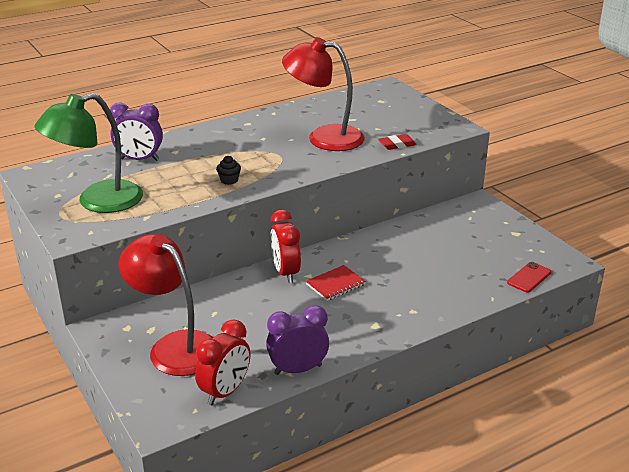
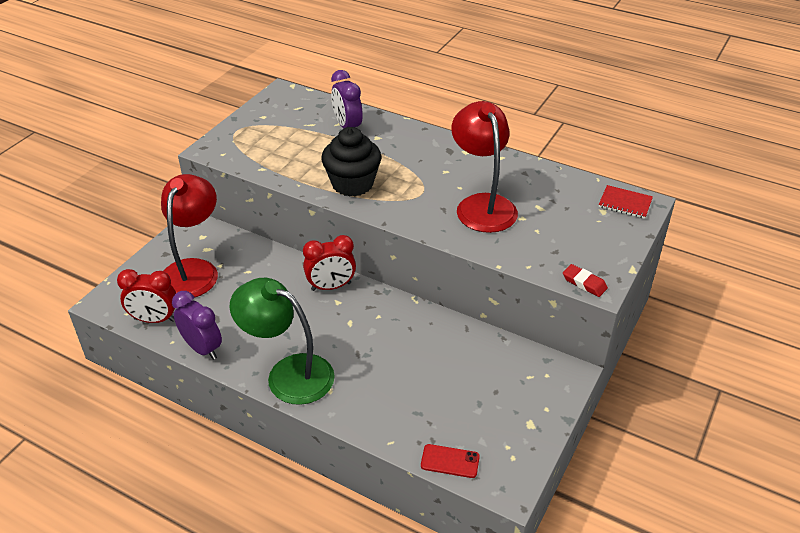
camera: 60 degrees right, 10 degrees up
green lamp [35,93,143,213] -> green lamp moved to [229,278,335,405]
black cupcake [216,156,241,185] -> black cupcake [321,127,381,197], size x2.47
red clock [270,210,301,283] -> red clock turned 150 degrees counterclockwise [303,235,356,291]
red notebook [306,265,366,301] -> red notebook moved to [599,185,653,219]
red eraser [378,134,417,150] -> red eraser moved to [563,264,608,297]

